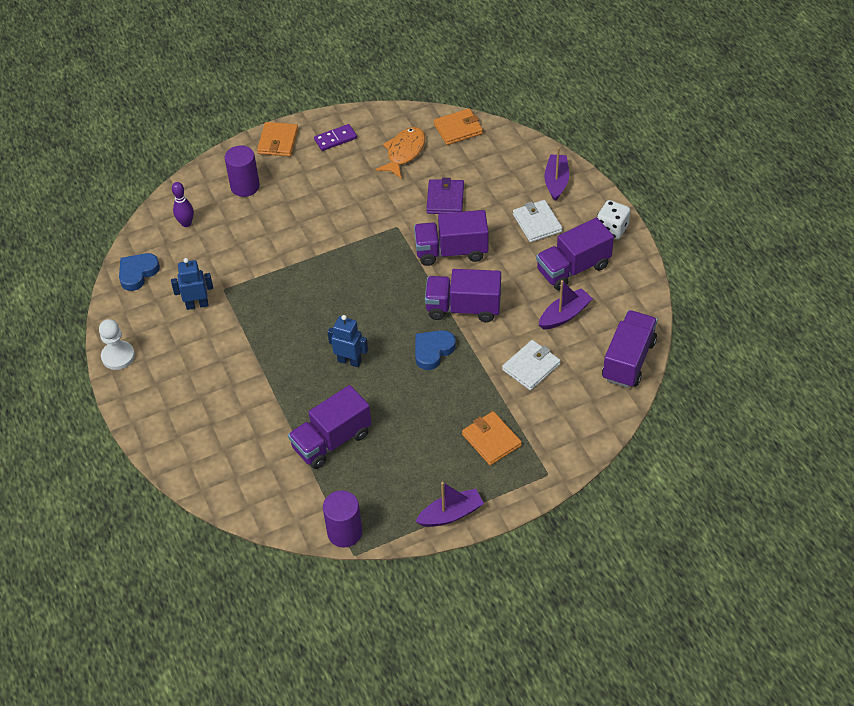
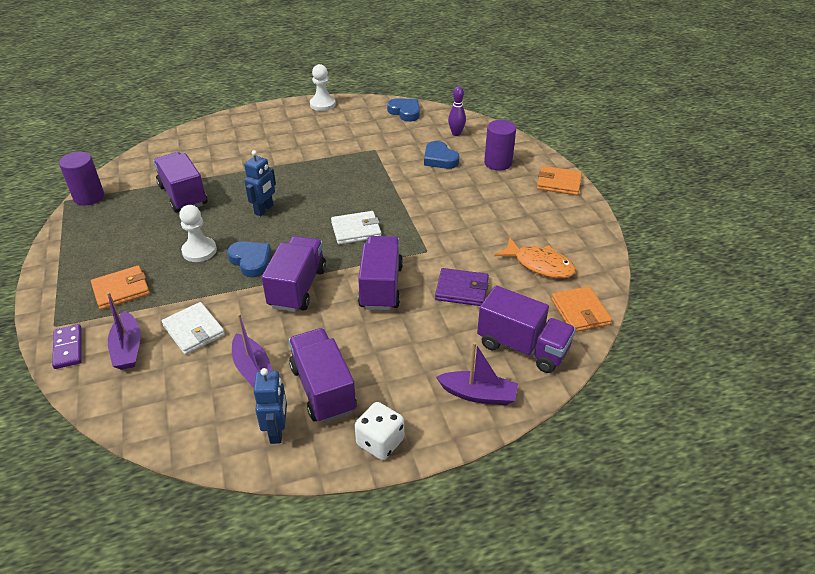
camera: 95 degrees right, 10 degrees down
blue robot [171,258,213,310] -> blue robot moved to [254,368,287,444]
purple domino [314,124,357,151] -> purple domino moved to [52,324,82,369]
purple boat [415,482,484,527] -> purple boat moved to [107,292,141,370]
white wallet [513,200,562,242] -> white wallet moved to [331,211,381,245]
purple truck [602,310,657,388] -> purple truck moved to [477,286,576,373]
none -> white pawn [179,205,217,262]
none -> blue heart [424,141,459,169]

